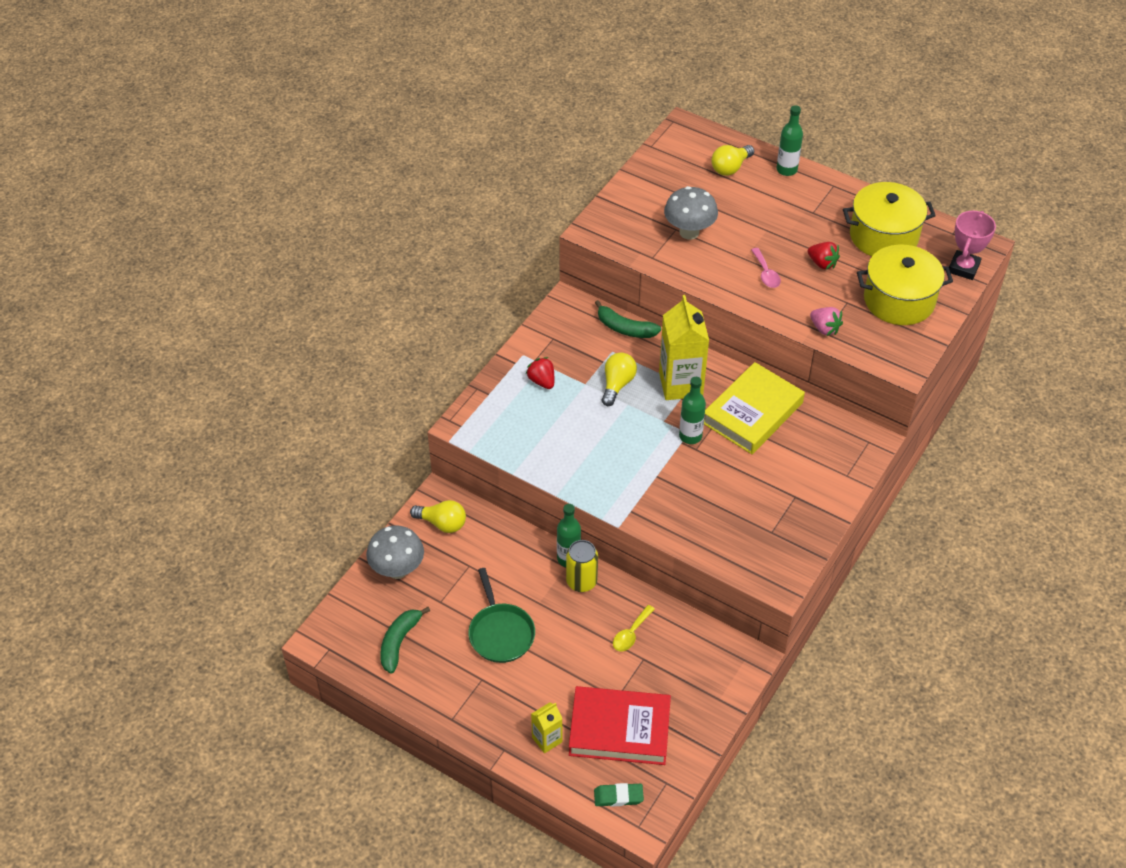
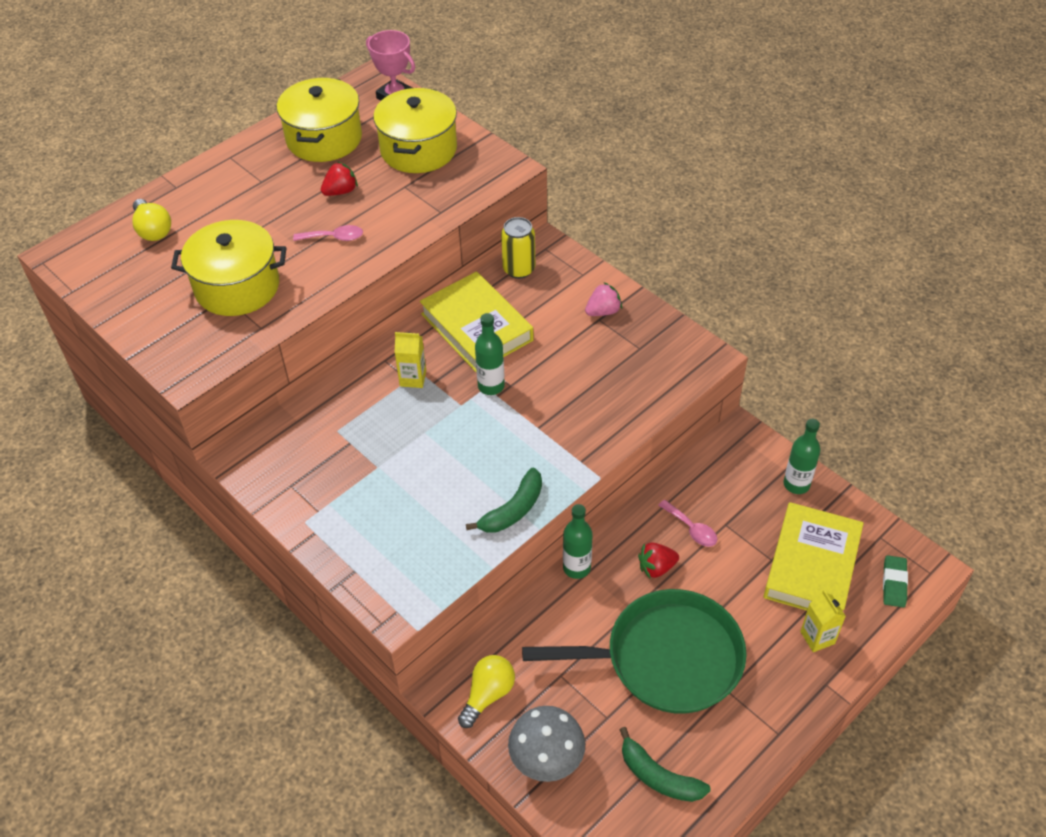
camera: 75 degrees left, 0 degrees up
green pan [468,568,535,663] -> green pan [522,589,747,714], size x1.66
red strawberry [526,357,554,389] -> red strawberry moved to [638,542,679,578]
yellow can [566,540,598,592] -> yellow can moved to [501,217,535,279]
red book [569,686,671,765] -> yellow book [764,502,864,611]
green banana [595,300,661,338] -> green banana moved to [466,468,542,533]
yellow light bulb [602,352,637,406] -> none
yellow spoon [613,605,655,652] -> pink spoon [658,500,717,547]
yellow carton [659,295,709,400] -> yellow carton [394,332,426,388], size x0.52
grey mushroom [664,186,718,240] -> yellow pot [171,220,287,316]
green bottle [776,105,803,176] -> green bottle moved to [783,419,820,494]
pink strawberry [810,307,843,336] -> pink strawberry moved to [585,282,622,316]

